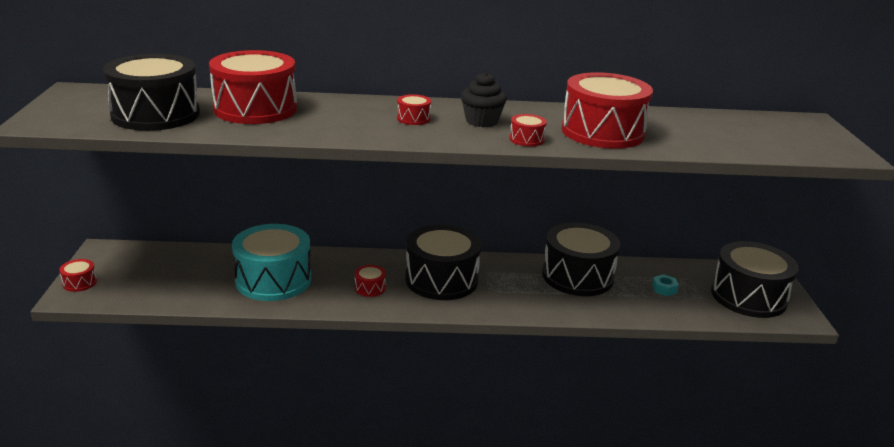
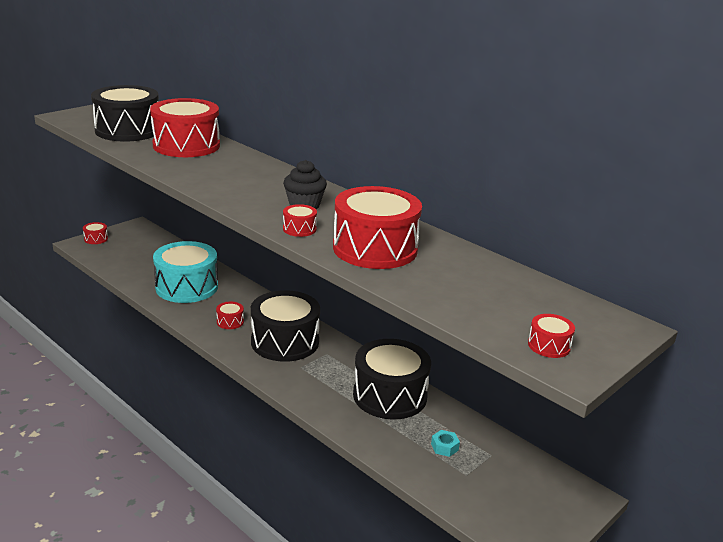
camera: 45 degrees right, 0 degrees up
red drum [397,94,431,125] -> red drum moved to [528,314,575,358]
black drum [711,241,798,318] -> none

